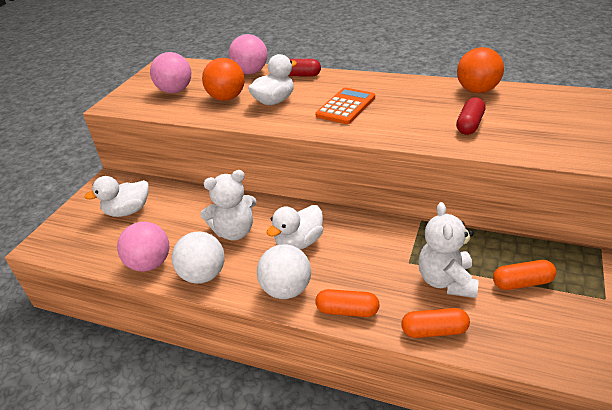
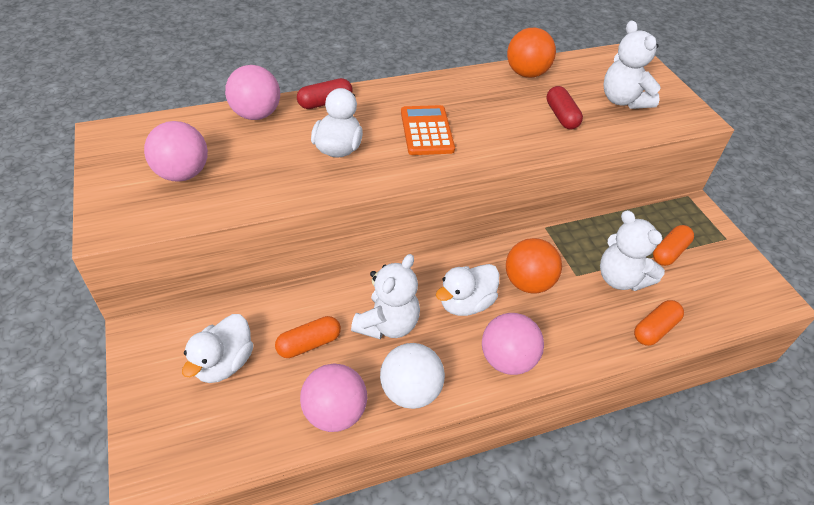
camera: 45 degrees left, 10 degrees up
orange ball [202,58,245,101] -> orange ball moved to [506,238,562,293]
white ball [257,244,311,299] -> pink ball [482,313,544,375]
white duck [267,205,323,250] -> white duck turned 45 degrees clockwise [436,264,499,316]
orange capsule [315,289,380,317] -> orange capsule moved to [275,316,341,358]
none -> white teddy bear [603,20,661,109]

